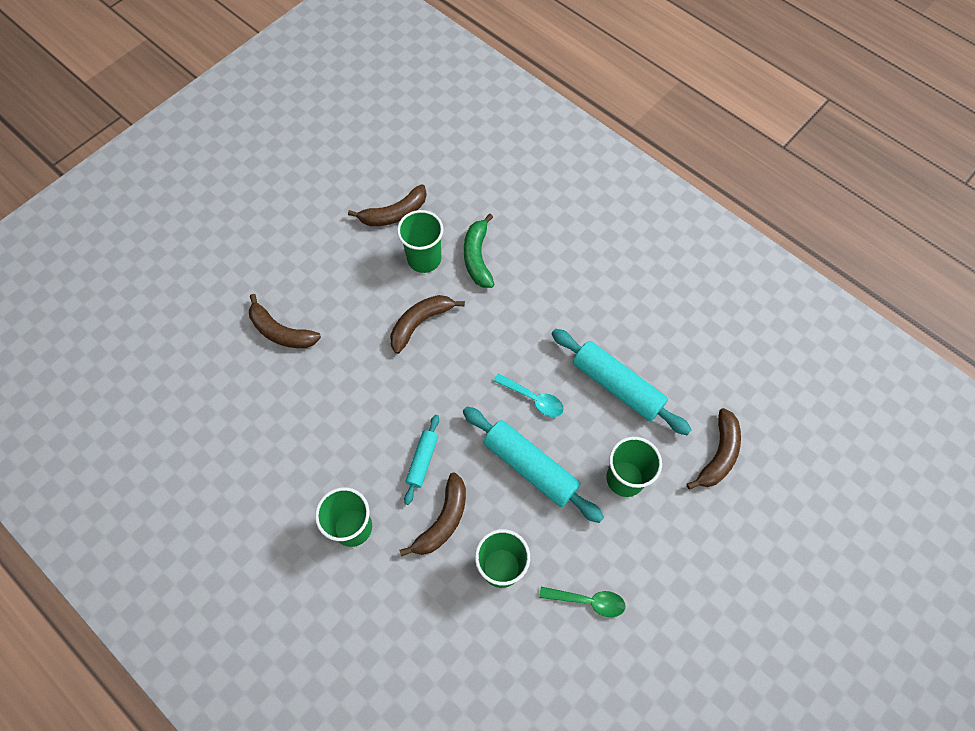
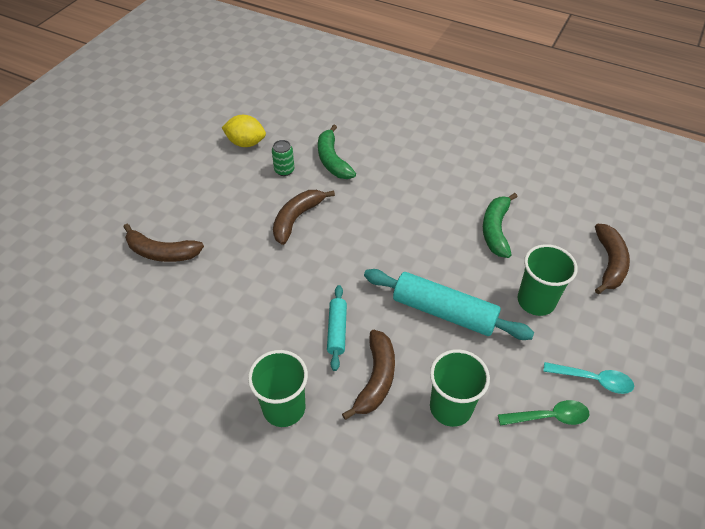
camera: 15 degrees left, 15 degrees down
brown banana [348,184,427,226] -> yellow lemon [221,115,266,147]
green cup [397,210,444,273] -> green can [272,140,294,176]
turquoise spoon [493,373,564,417] -> turquoise spoon moved to [543,362,634,394]
turquoise rolling pin [552,329,692,435] -> green banana [483,193,517,258]

